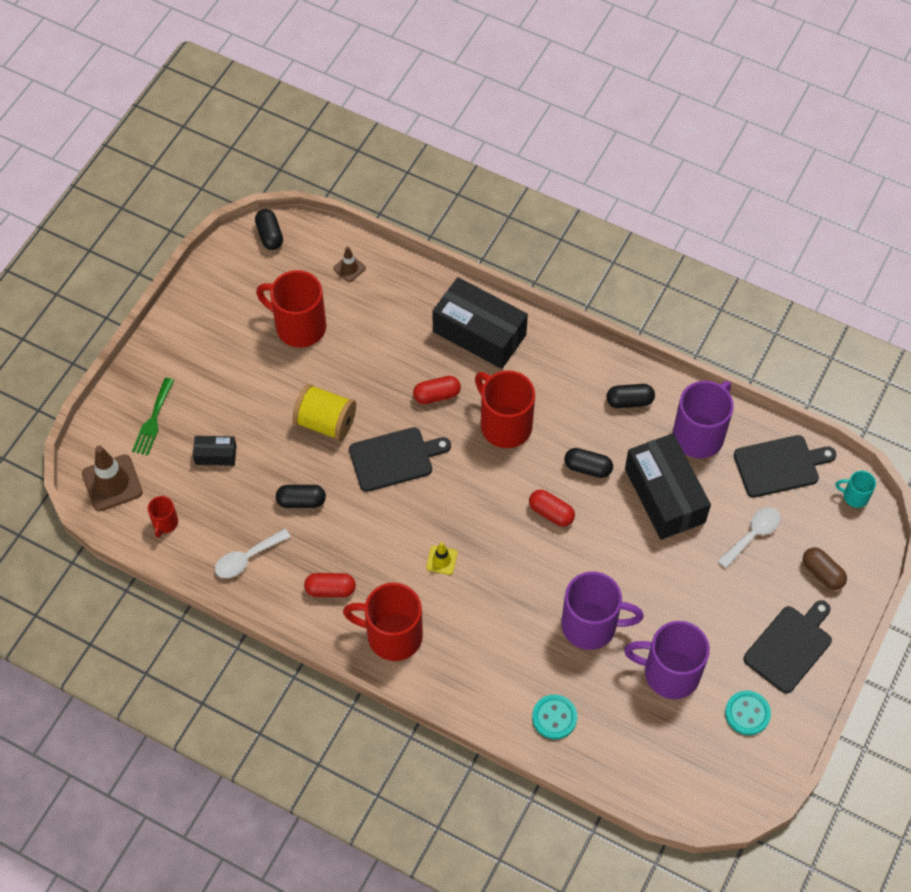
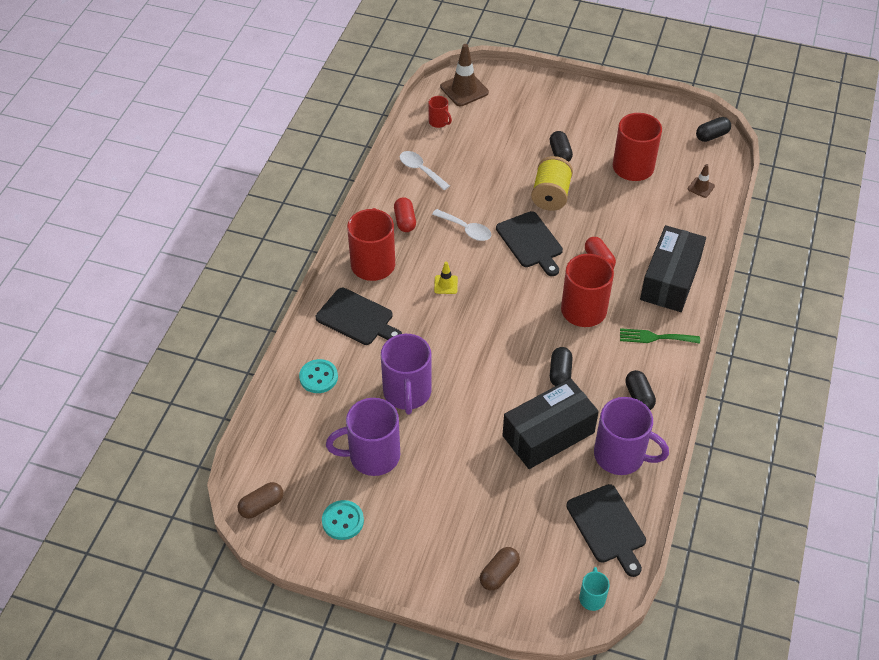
camera: 80 degrees right, 10 degrees down
green fork [132,378,174,456] -> green fork moved to [620,328,700,344]
red mug [148,496,178,538] -> red mug turned 135 degrees counterclockwise [428,96,452,128]
black box [193,436,237,466] -> none
black capsule [276,485,326,508] -> black capsule moved to [549,131,573,162]
red capsule [529,490,575,527] -> none
purple mug [624,621,710,699] -> purple mug turned 105 degrees counterclockwise [326,398,400,476]
white spoon [718,507,781,568] -> white spoon moved to [432,209,491,241]
black cutting board [743,600,832,693] -> black cutting board moved to [316,288,402,345]
none -> brown capsule [238,482,284,519]

